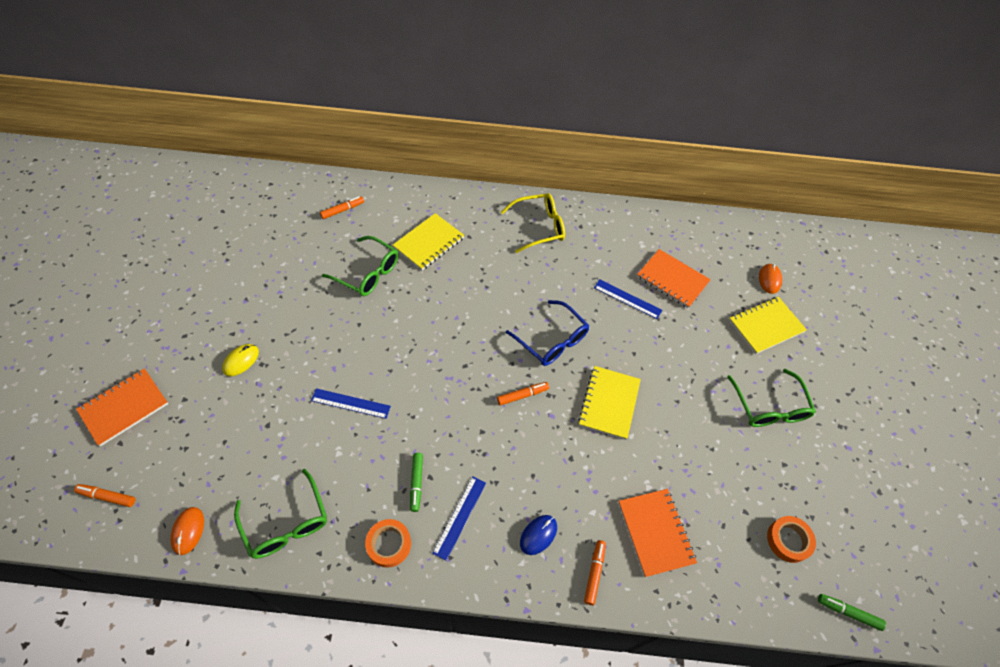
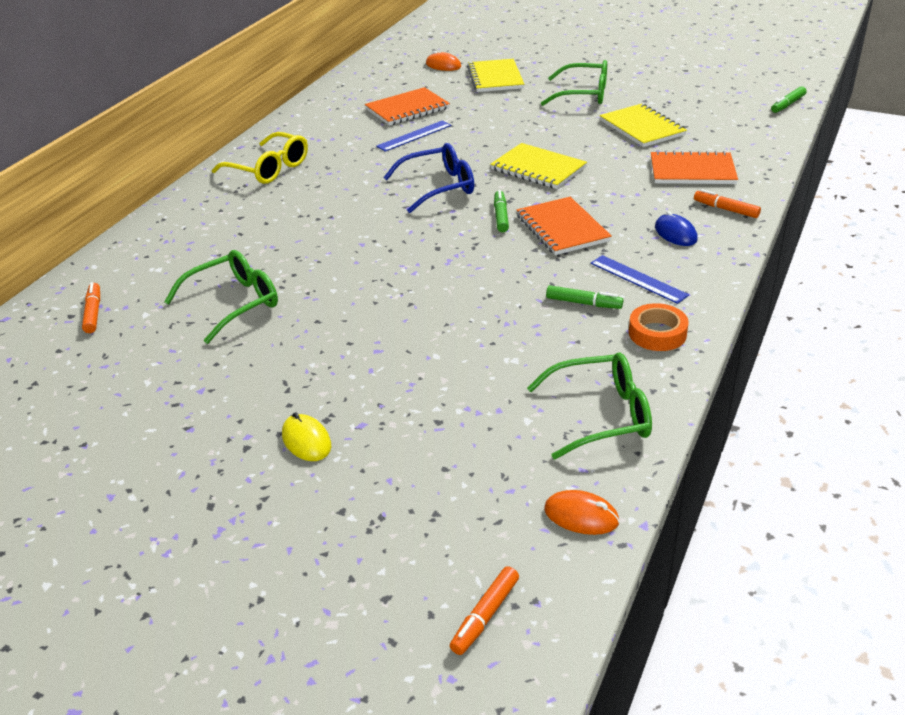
camera: 65 degrees left, 20 degrees down
orange notebook [76,368,168,446] -> orange notebook moved to [517,197,612,255]
blue ruler [311,388,391,419] -> none
yellow notebook [393,213,464,270] -> yellow notebook moved to [600,104,687,147]
orange marker [497,382,549,406] -> green marker [494,190,509,232]
yellow glasses [501,193,565,253] -> yellow glasses turned 120 degrees clockwise [212,132,308,184]
orange tape [767,516,816,563] -> none

